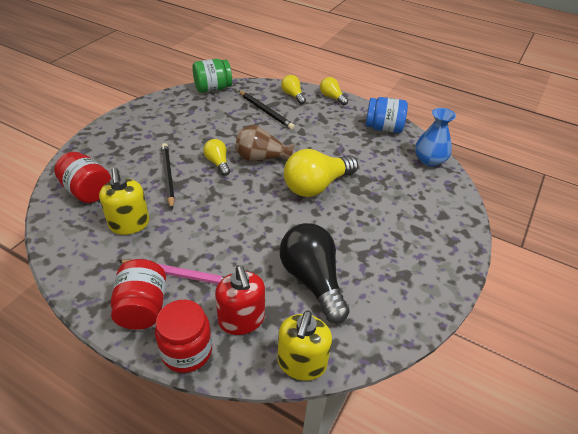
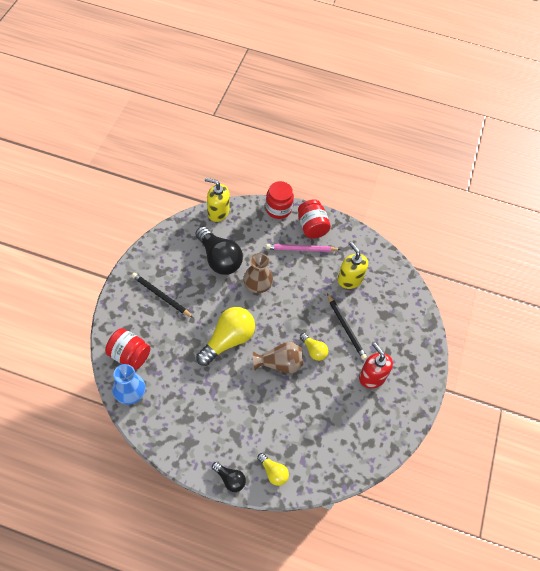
camera: 165 degrees right, 15 degrees up
red jar [54,152,111,203] -> red jar moved to [105,328,150,369]
green jar [193,59,232,93] -> none
red soap dispenser [215,265,265,335] -> red soap dispenser moved to [359,343,393,389]
black pencil [239,91,295,130] -> black pencil moved to [132,273,193,318]
yellow soap dispenser [277,310,332,381] -> yellow soap dispenser turned 75 degrees counterclockwise [205,178,230,222]
yellow light bulb [320,77,348,105] -> black light bulb [212,462,246,492]
blue jar [366,97,408,133] -> none
none -> brown vase [243,253,273,293]

